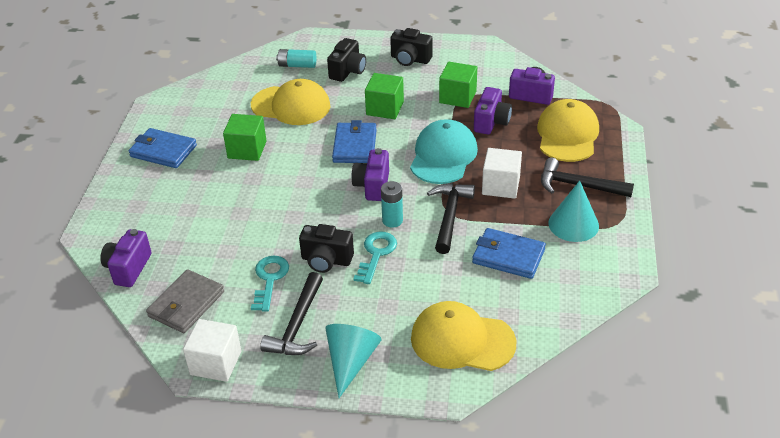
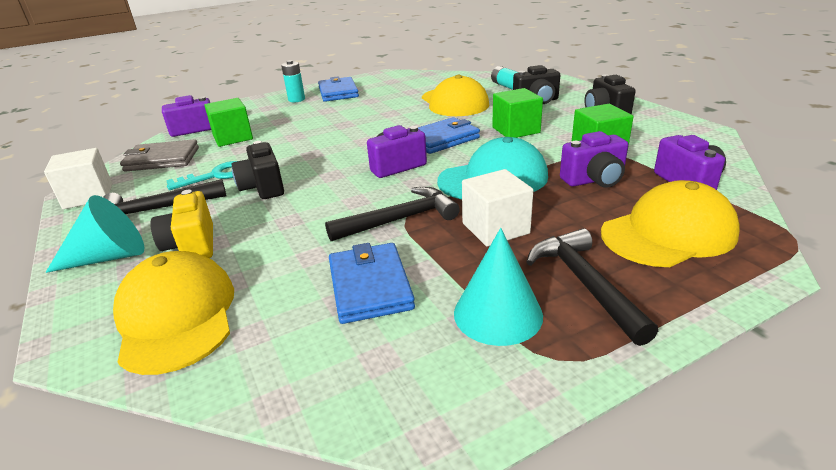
camera: 55 degrees right, 10 degrees down
green cube [223,114,267,161] -> green cube moved to [204,98,253,147]
turquoise key [353,232,397,284] -> none
turquoise battery [381,181,403,228] -> turquoise battery moved to [281,60,305,102]
none -> yellow camera [150,190,213,258]

